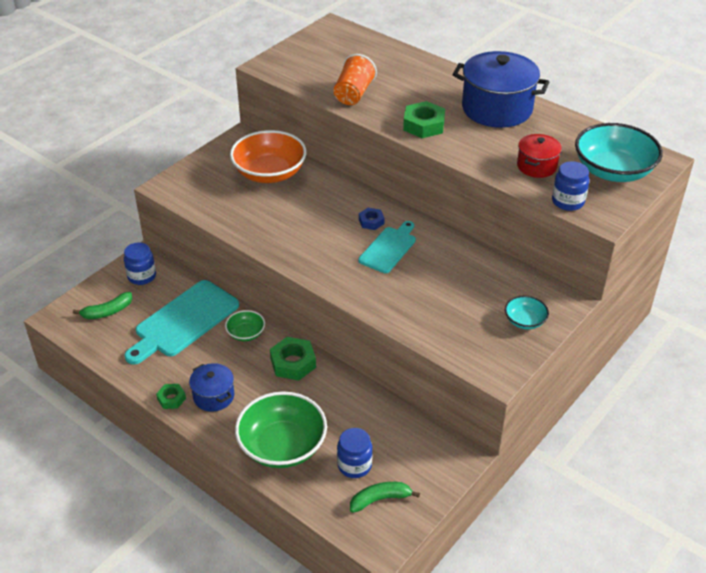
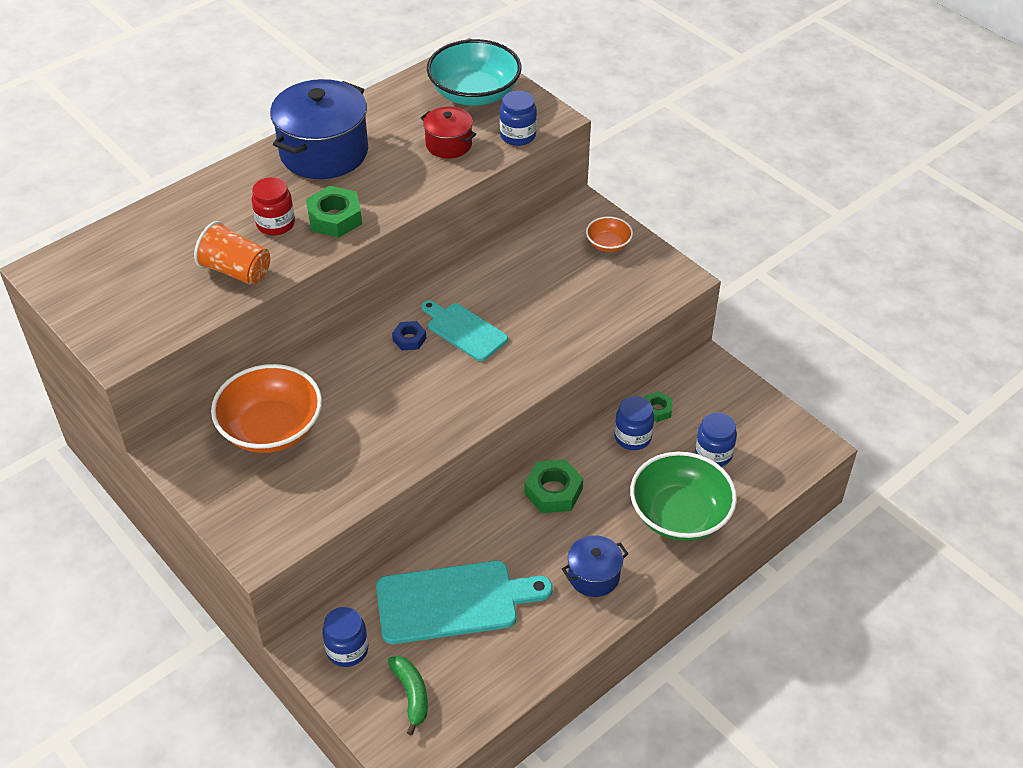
camera: 80 degrees left, 5 degrees up
turquoise cutting board [124,280,239,365] -> turquoise cutting board turned 60 degrees counterclockwise [376,561,553,644]
green nut [156,384,186,409] -> green nut moved to [645,391,673,422]
green bowl [225,310,265,341] -> none
green banana [350,482,420,513] -> none
turquoise bowl [505,296,549,330] -> orange bowl [586,216,633,252]
none -> red jar [252,177,295,236]
none -> blue jar [615,396,654,450]

